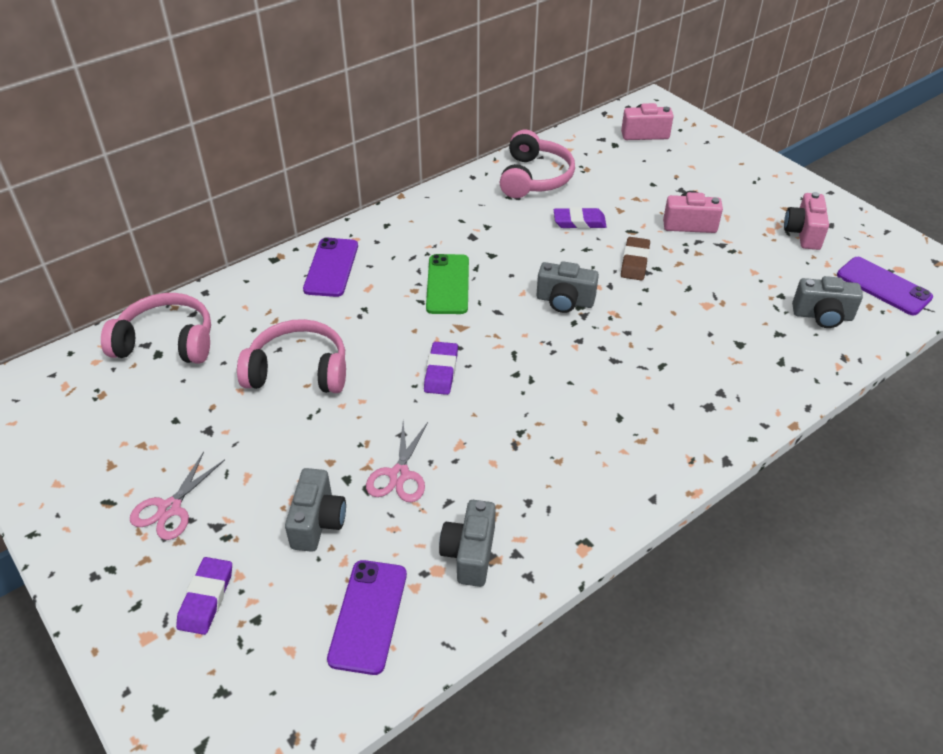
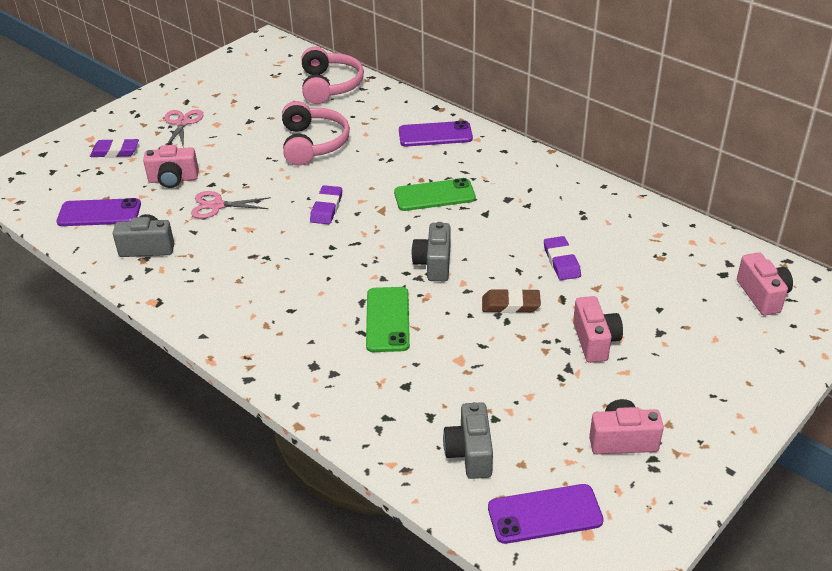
camera: 80 degrees right, 5 degrees down
pink scissors [130,451,225,540] -> pink scissors turned 75 degrees clockwise [164,110,204,148]
grey camera [285,468,346,552] -> pink camera [143,145,199,188]
purple eraser [424,342,458,395] -> purple eraser turned 75 degrees counterclockwise [310,185,342,224]
pink headphones [500,130,575,198] -> none
purple phone [837,257,933,315] -> purple phone turned 45 degrees clockwise [488,484,604,544]
none -> green phone [366,287,410,352]

